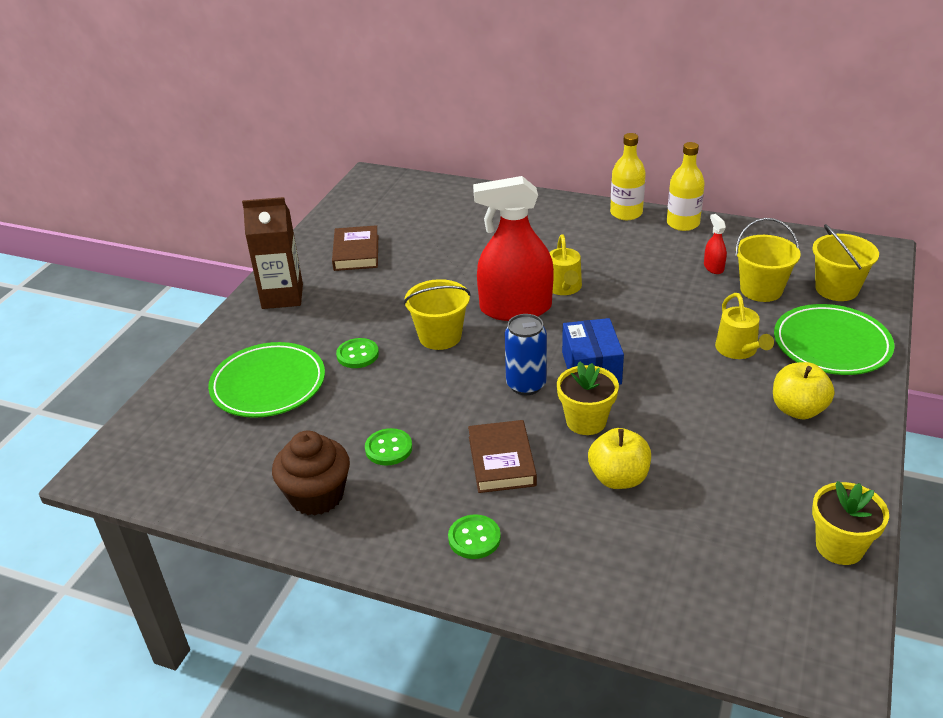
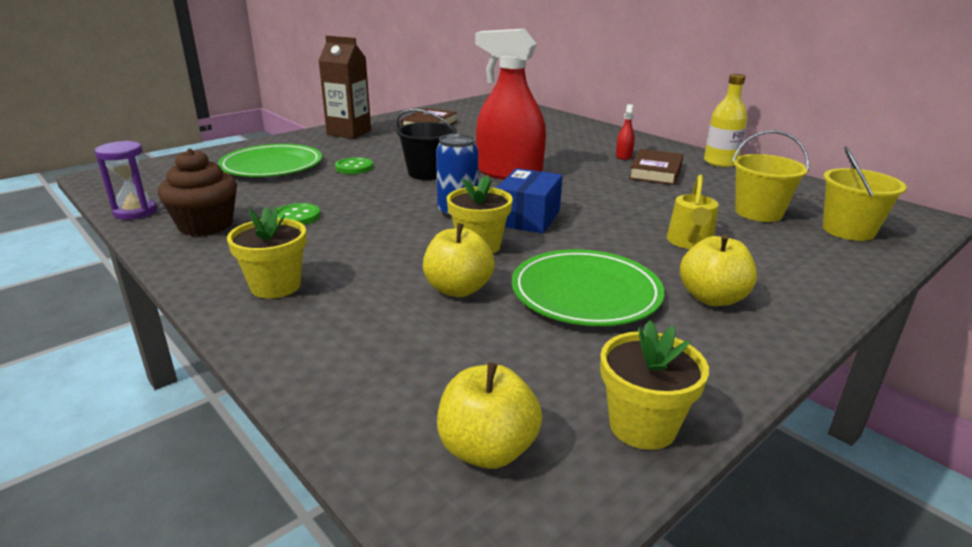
camera: 25 degrees right, 10 degrees down
yellow bucket [404,279,471,350] -> black bucket [396,109,457,180]
green button [448,514,501,559] -> yellow flower pot [227,206,307,299]
brown book [468,420,537,493] -> brown book moved to [629,149,683,185]
yellow watering can [549,234,582,295] -> none
yellow bottle [610,133,646,220] -> none
red spray bottle [704,214,727,274] -> red spray bottle moved to [616,104,635,160]
green plate [774,304,895,375] -> green plate moved to [512,249,664,326]
none -> purple hourglass [94,141,157,220]
none -> yellow apple [437,363,542,469]

